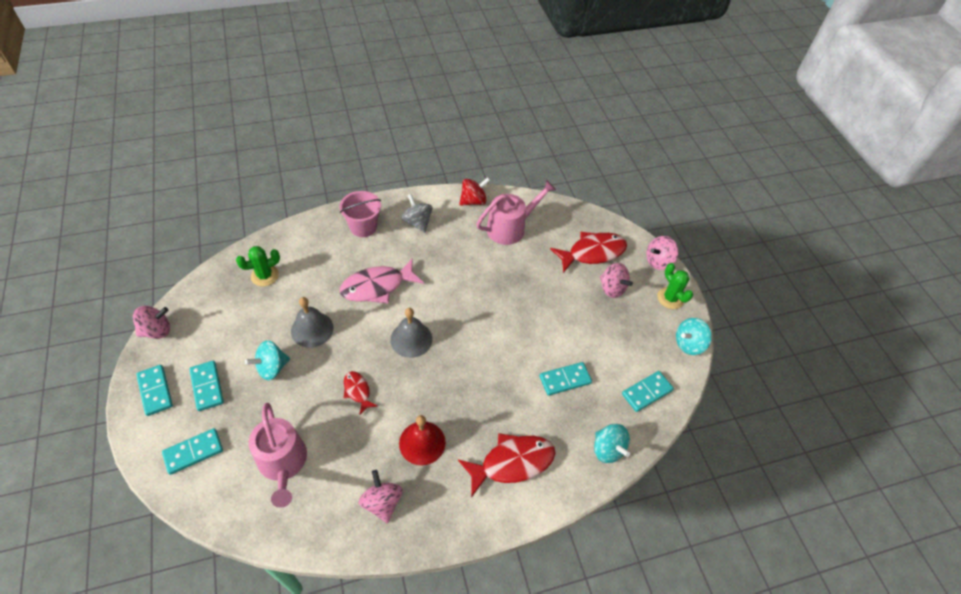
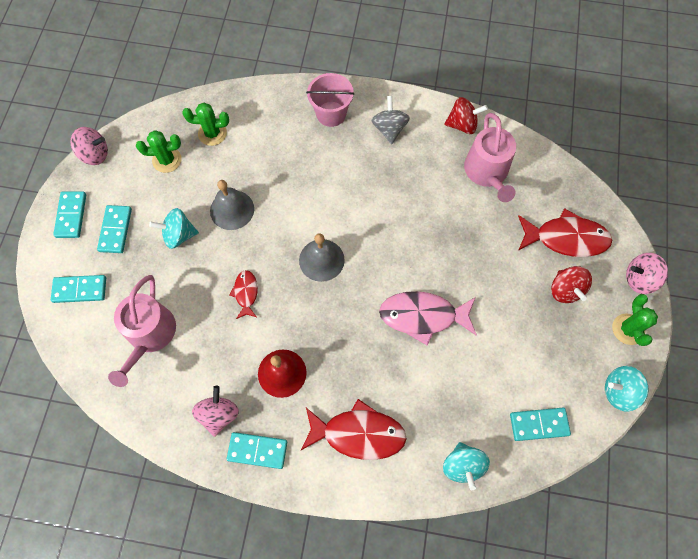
camera: 30 degrees right, 15 degrees up
pink fish [340,258,424,304] -> pink fish moved to [379,291,477,345]
pink watering can [476,180,556,245] -> pink watering can turned 90 degrees clockwise [464,113,516,202]
turquoise domino [539,362,592,396] -> turquoise domino moved to [227,432,287,469]
pink spinning top [600,263,633,298] -> red spinning top [551,266,592,303]
none -> green cactus [136,130,182,173]

